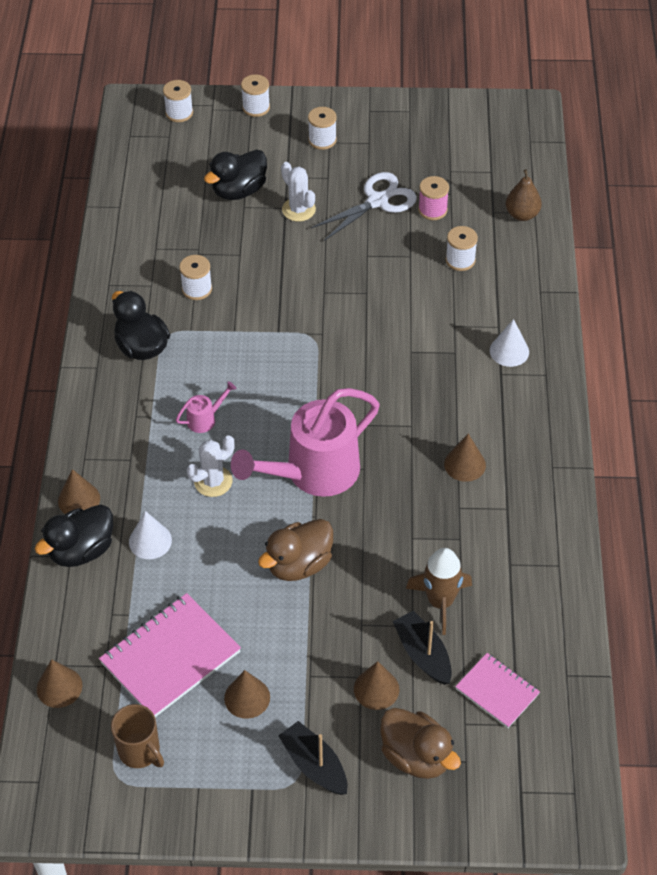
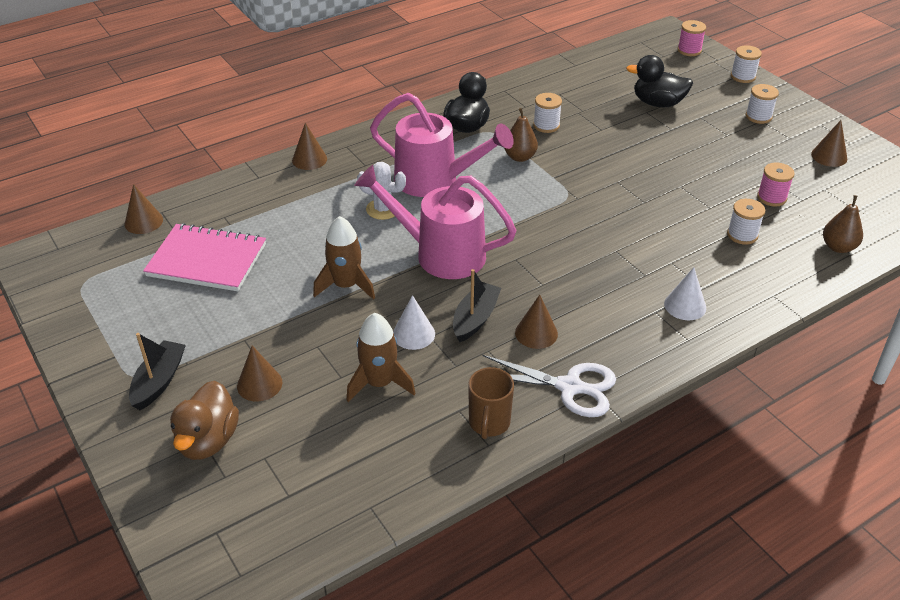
camera: 55 degrees right, 10 degrees down
black duck [35,505,113,567] -> none
brown mug [111,704,164,768] -> brown mug moved to [468,367,514,439]
white cone [129,511,172,559] -> white cone moved to [393,295,435,350]
white spool [163,80,193,122] -> pink spool [678,20,706,56]
pink watering can [176,381,237,433] -> pink watering can [370,93,514,197], size x2.48
brown cone [224,670,270,719] -> brown cone moved to [811,120,847,167]
brown duck [258,519,333,581] -> brown rocket [313,216,375,300]
white cactus [281,162,316,221] -> none
white scissors [311,172,417,241] -> white scissors moved to [483,355,616,417]
black boat [393,611,452,685] -> black boat moved to [453,269,501,342]
pink notebook [455,653,540,728] -> none
none -> brown pear [504,108,538,162]

